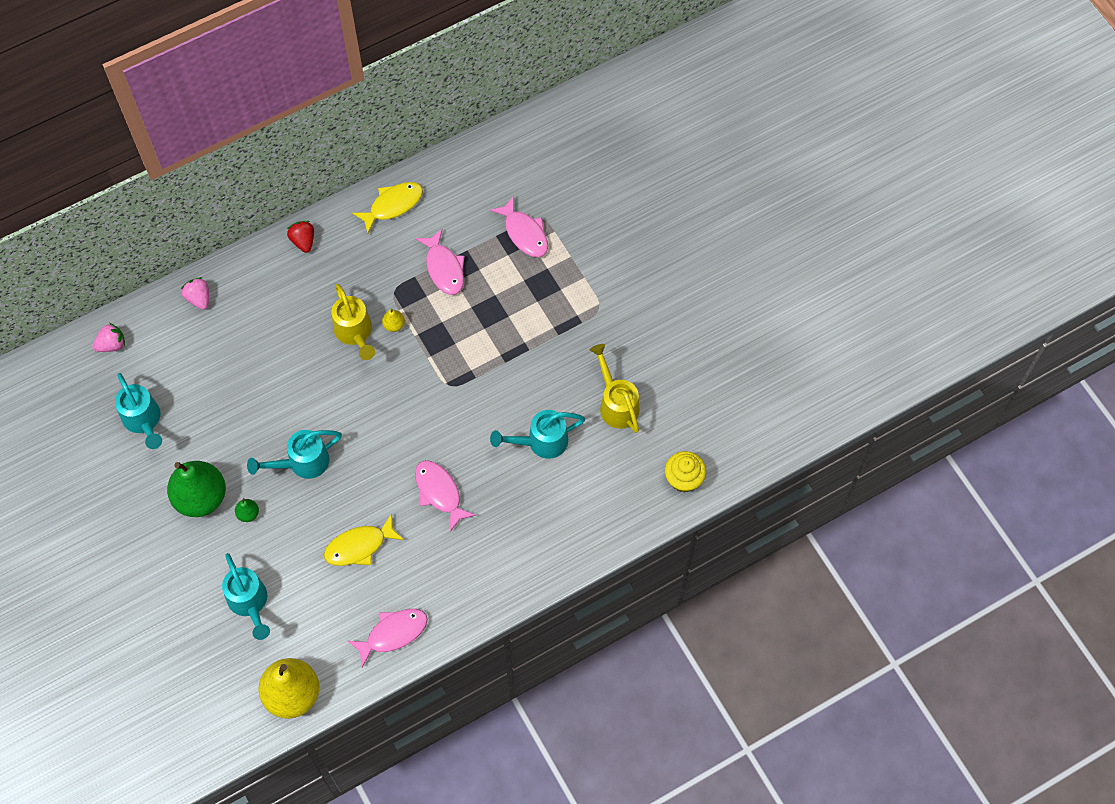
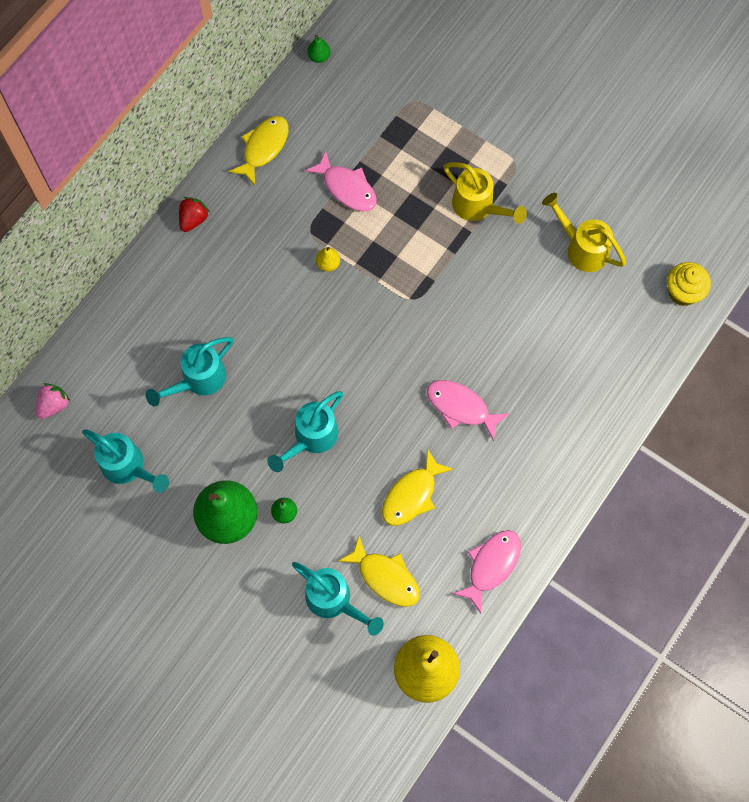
camera: 25 degrees left, 5 degrees up
pink strawberry [181,277,209,310] -> none
red strawberry [287,221,314,253] -> red strawberry turned 75 degrees clockwise [179,197,210,232]
yellow watering can [331,284,375,360] -> yellow watering can moved to [443,162,527,224]
pink fish [490,196,548,257] -> none
turquoise watering can [490,410,585,459] -> turquoise watering can moved to [146,337,233,407]
none -> green pear [307,35,331,63]
none -> yellow fish [339,536,420,607]

